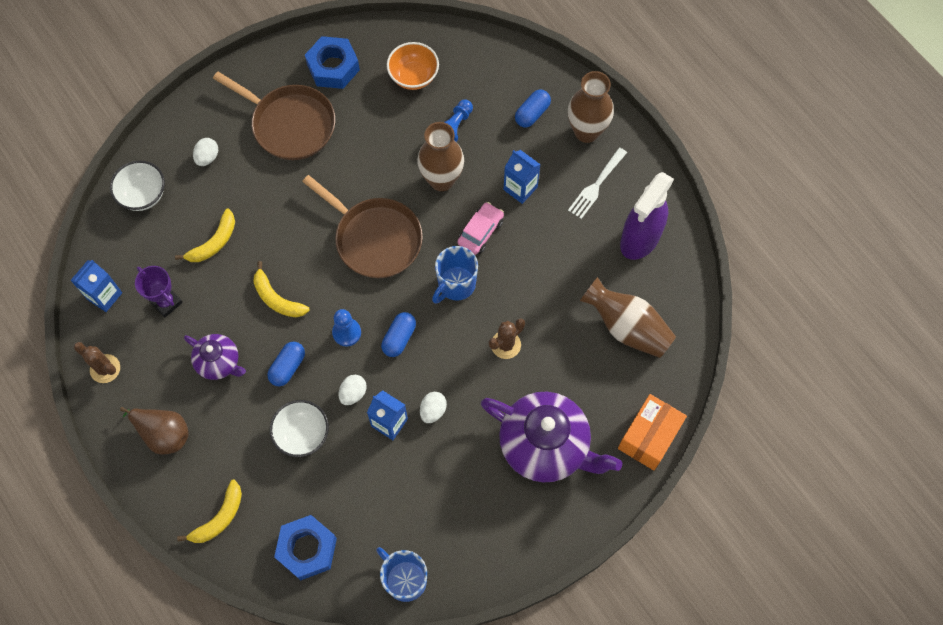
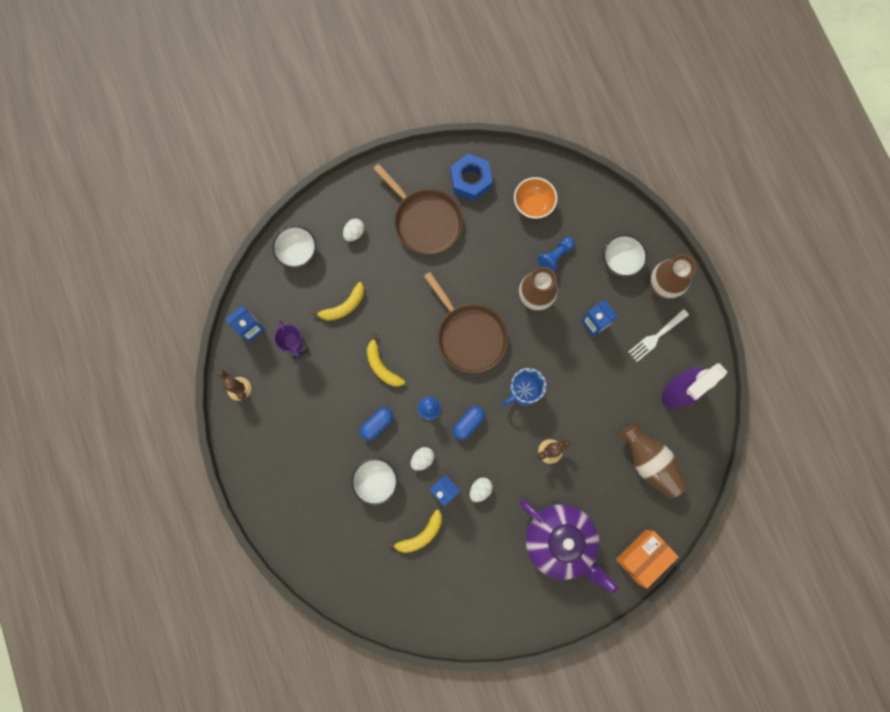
camera: 15 degrees right, 10 degrees up
brown pear [120,407,189,455] -> none
yellow banana [177,479,242,543] -> yellow banana moved to [387,510,442,553]
purple teapot [184,334,246,380] -> none
blue nut [274,515,337,580] -> none
blue mug [376,547,427,602] -> none
pink car [458,202,504,255] -> none
blue capsule [515,90,551,127] -> white bowl [603,235,647,277]

